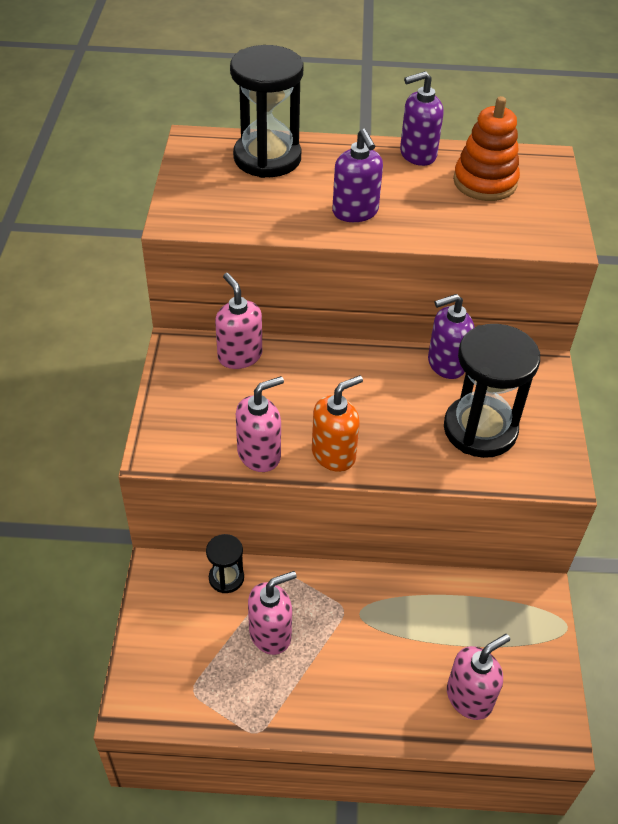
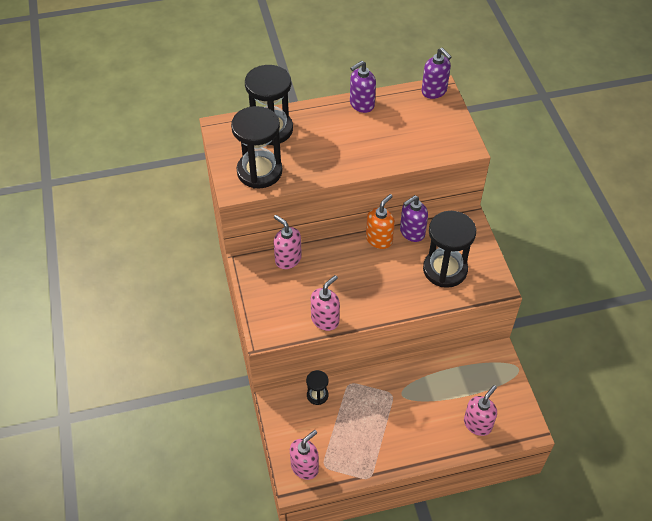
camera: 15 degrees left, 5 degrees up
pink soap dispenser [248,571,297,655] -> pink soap dispenser moved to [290,430,319,480]
orange soap dispenser [312,375,363,472] -> orange soap dispenser moved to [366,194,395,249]
purple soap dispenser [332,129,383,222] -> purple soap dispenser moved to [422,48,451,99]
orange stacking toy [453,96,520,201] -> none
none -> black hourglass [231,106,282,189]

